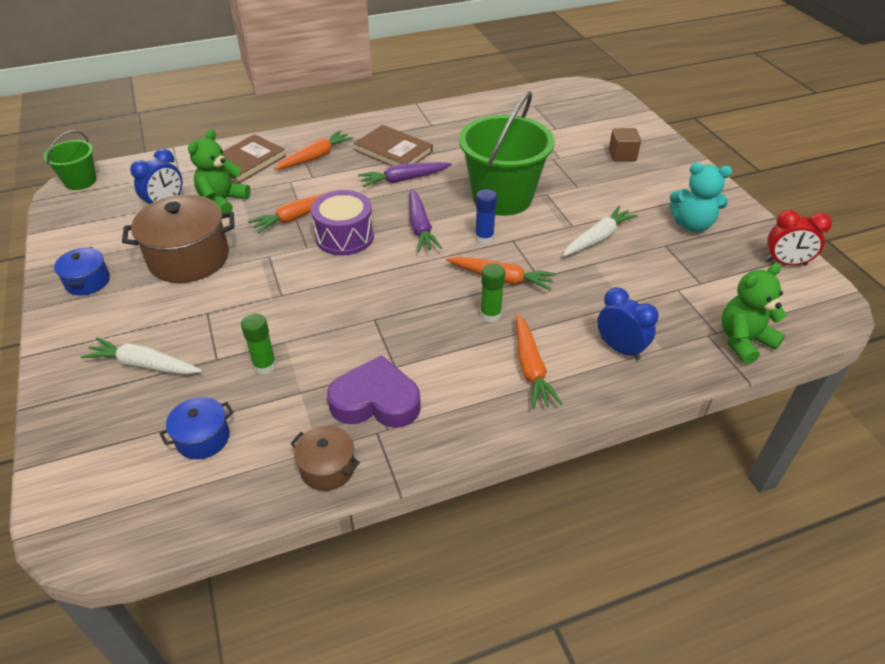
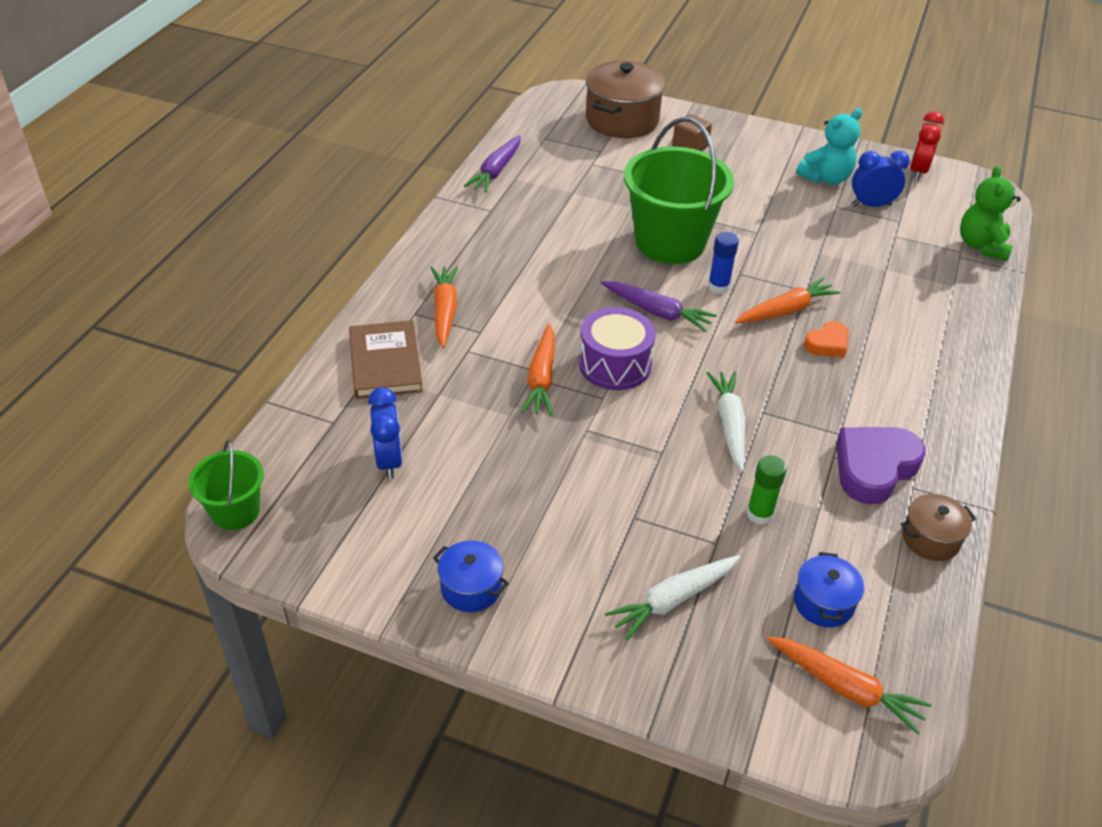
camera: 50 degrees left, 0 degrees up
brown pot [122,195,235,283] -> brown pot moved to [586,61,665,138]
green teddy bear [188,129,251,213] -> none
brown book [354,125,433,166] -> none
purple carrot [358,162,452,187] -> purple carrot moved to [464,135,521,193]
green glue stick [480,263,505,322] -> orange heart [804,321,848,357]
orange carrot [516,314,562,409] -> orange carrot moved to [767,636,932,735]
white carrot [563,206,638,257] -> white carrot moved to [707,372,745,471]
blue clock [597,287,659,360] -> blue clock moved to [852,150,910,207]
red clock [766,210,832,266] -> red clock turned 150 degrees clockwise [910,111,944,180]

